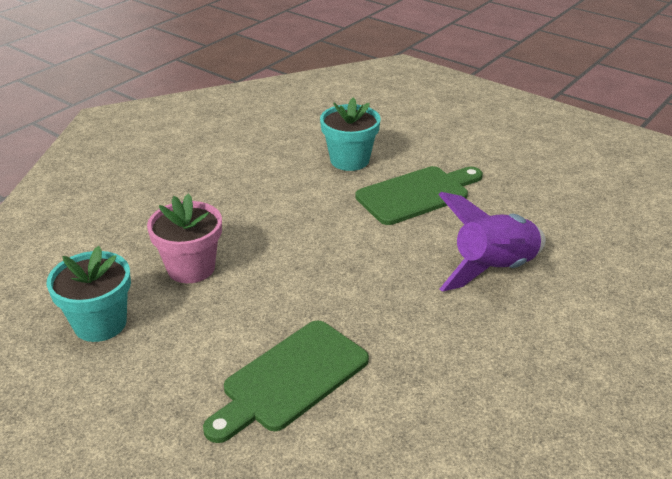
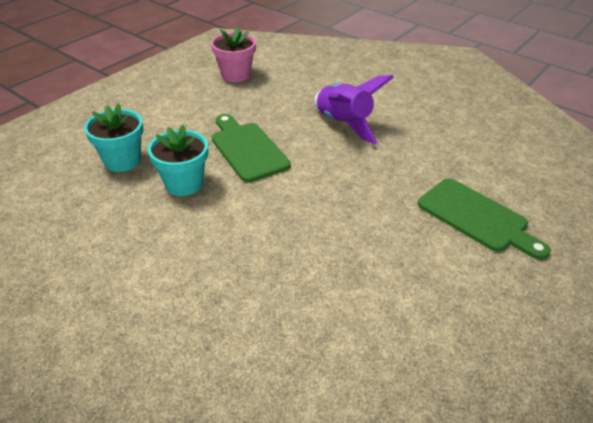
camera: 90 degrees left, 5 degrees up
turquoise flower pot [47,246,131,342] -> turquoise flower pot moved to [84,103,144,172]
pink flower pot [147,194,222,283] -> pink flower pot moved to [211,27,256,83]

